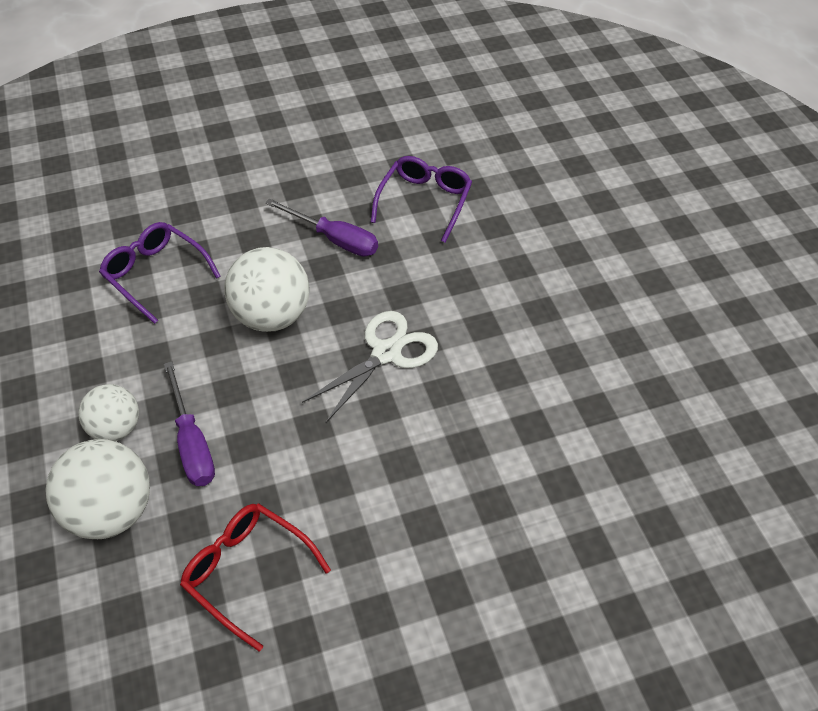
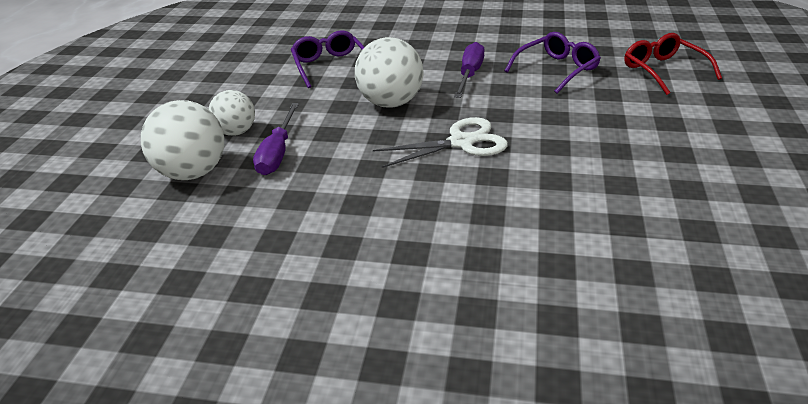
camera: 30 degrees right, 15 degrees down
red glasses [180,503,331,651] -> red glasses moved to [624,33,722,95]
purple screwdriver [265,199,378,257] -> purple screwdriver turned 135 degrees counterclockwise [454,42,485,98]

